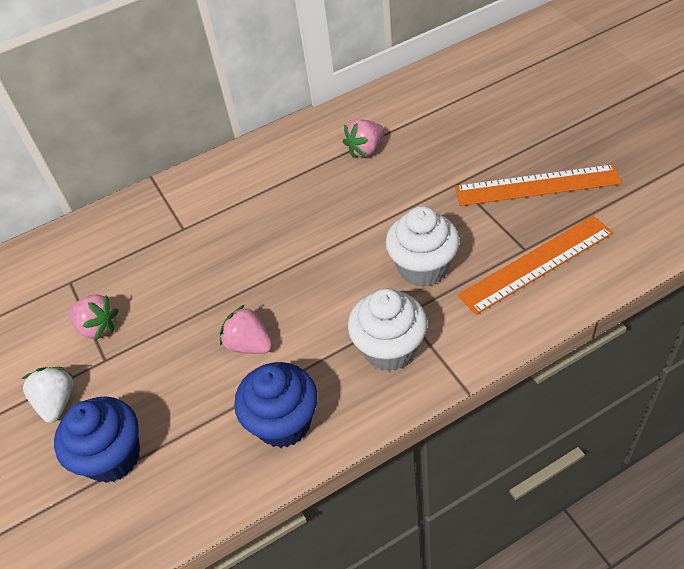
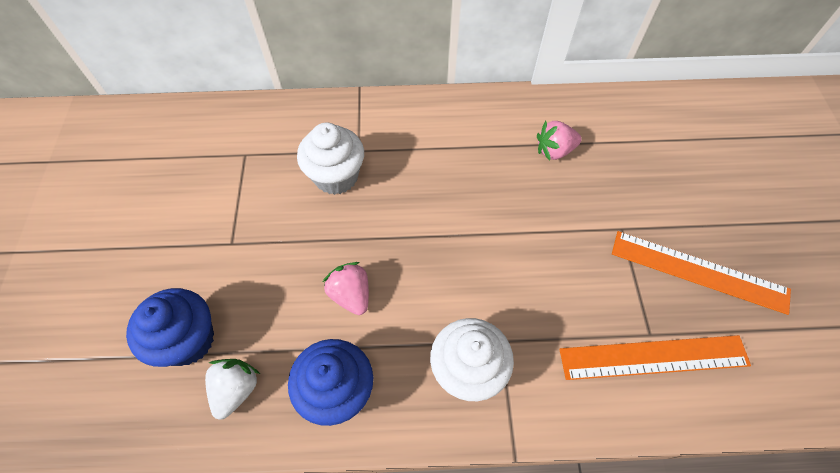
camera: 20 degrees right, 10 degrees up
white strawberry [21,367,73,423] -> white strawberry moved to [205,359,260,420]
pink strawberry [68,295,119,341] -> none
white cupcake [385,206,460,287] -> white cupcake moved to [297,123,364,195]

